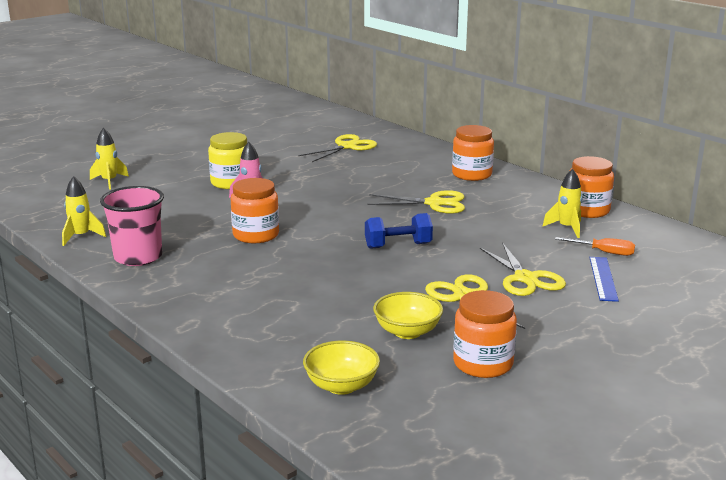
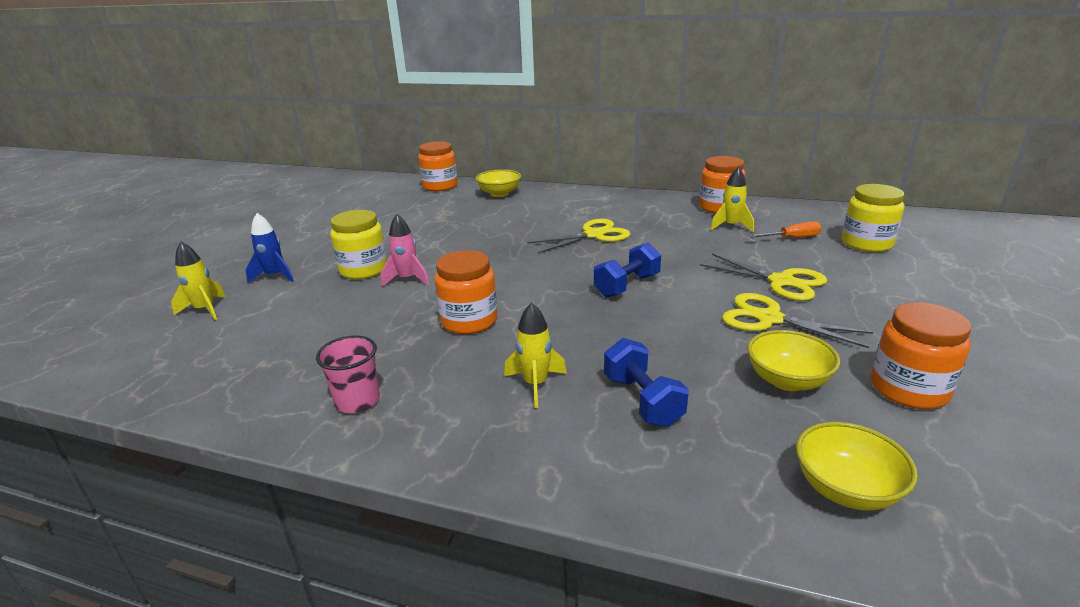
camera: 30 degrees left, 5 degrees up
yellow rocket [62,176,106,246] -> yellow rocket moved to [504,302,567,408]
pink cup [100,186,164,266] -> pink cup [316,335,380,413], size x0.65
yellow scissors [298,134,377,162] -> none
orange jar [452,125,494,181] -> orange jar moved to [418,141,458,191]
blue ruler [589,257,619,302] -> none
none -> blue rocket [246,213,294,283]
none -> yellow bowl [475,169,521,197]
none -> blue dumbbell [604,338,689,427]
none -> yellow jar [842,184,905,252]

